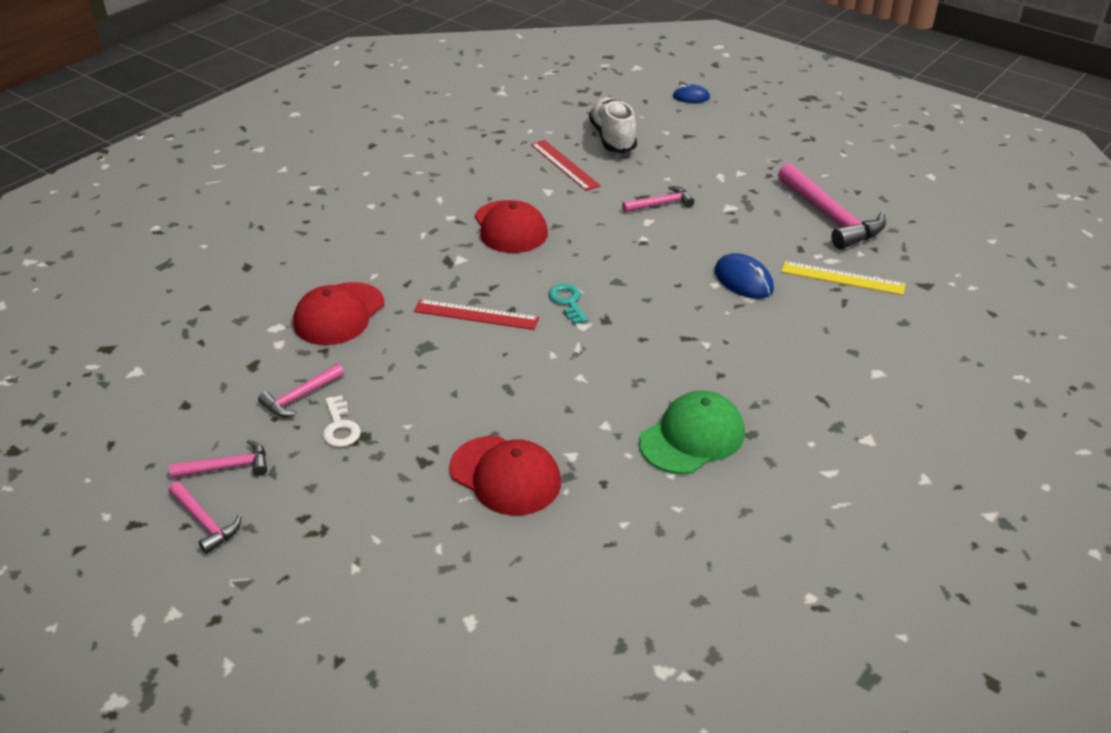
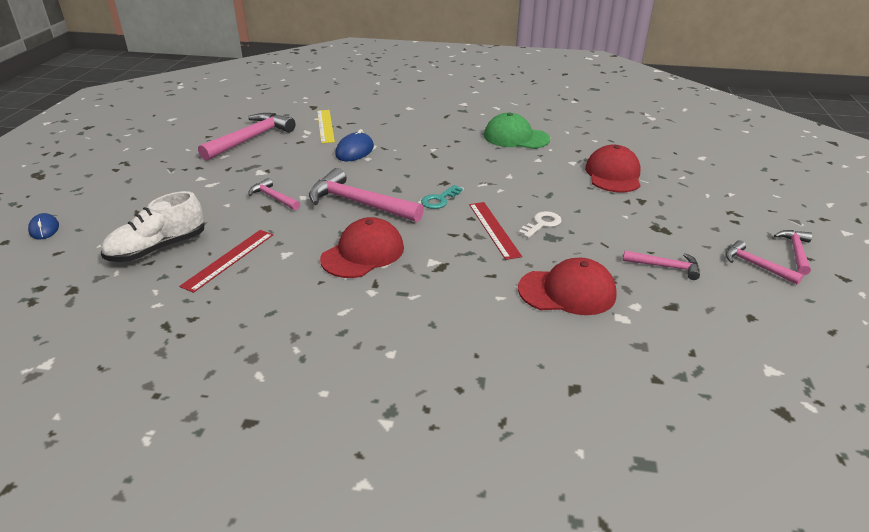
camera: 120 degrees left, 5 degrees down
white key [323,395,361,447] -> white key moved to [518,211,562,238]
none -> pink hammer [309,168,424,222]

